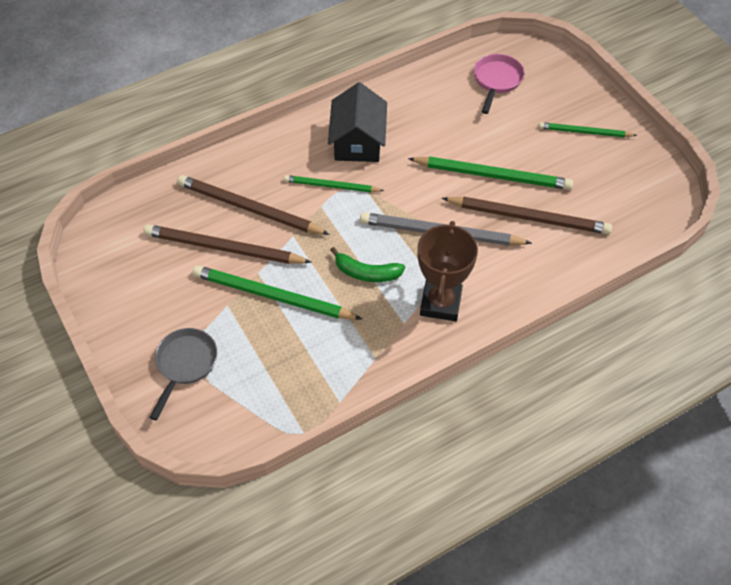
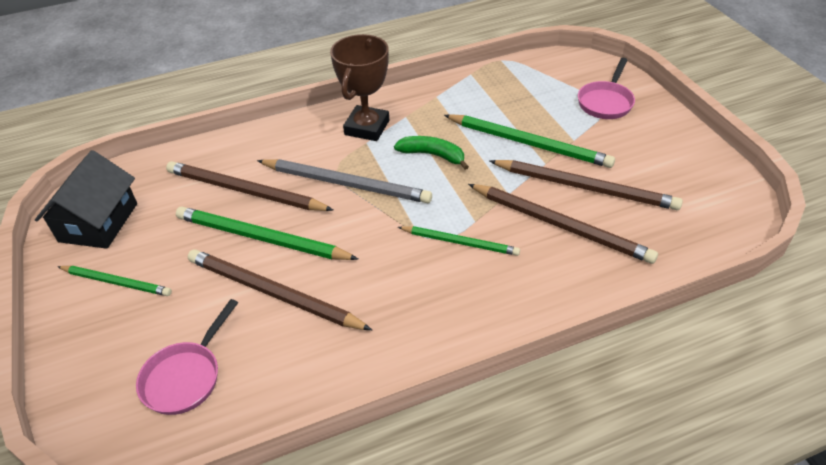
camera: 170 degrees left, 10 degrees down
grey pan [149,328,217,420] -> pink pan [578,58,635,119]
black house [328,82,387,162] -> black house moved to [35,150,137,249]
none -> brown pencil [188,249,372,330]

